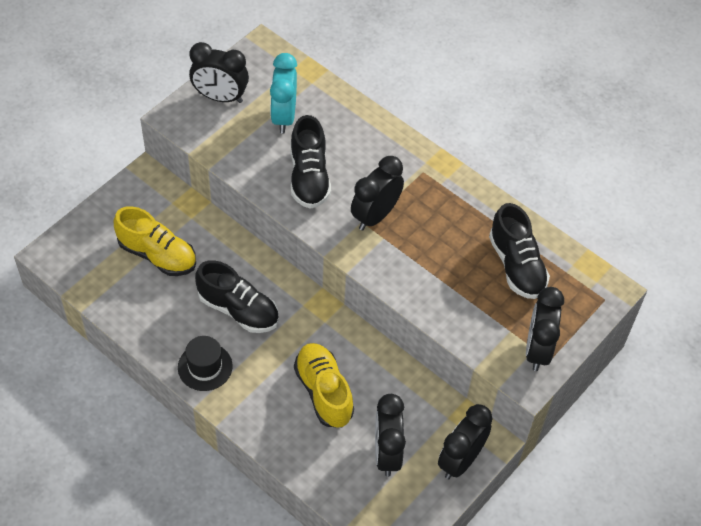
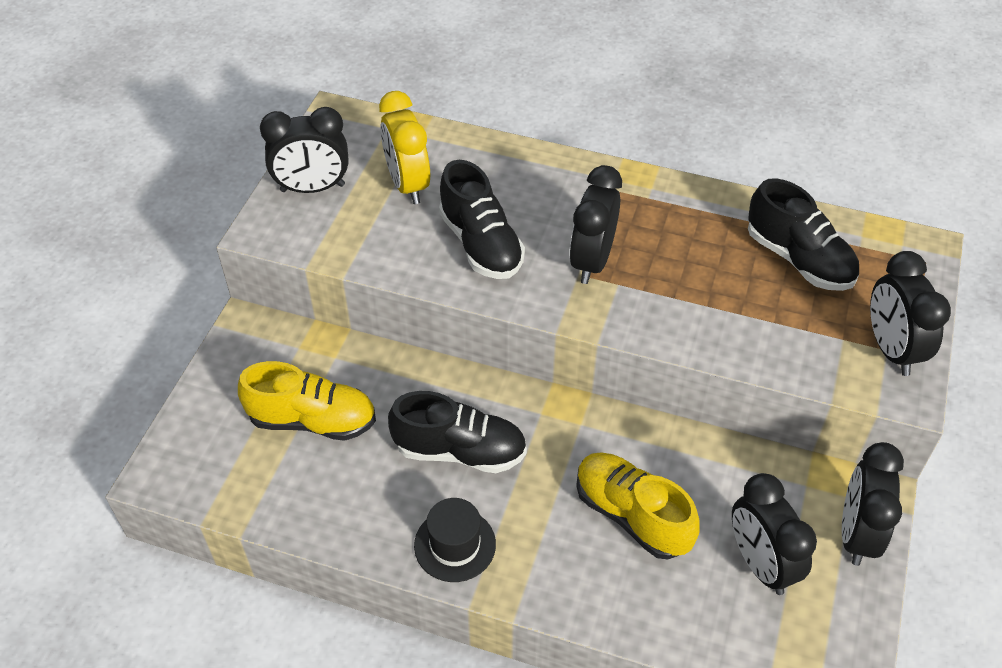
camera: 20 degrees left, 5 degrees down
turquoise clock [270,53,297,134] -> yellow clock [379,91,430,204]

